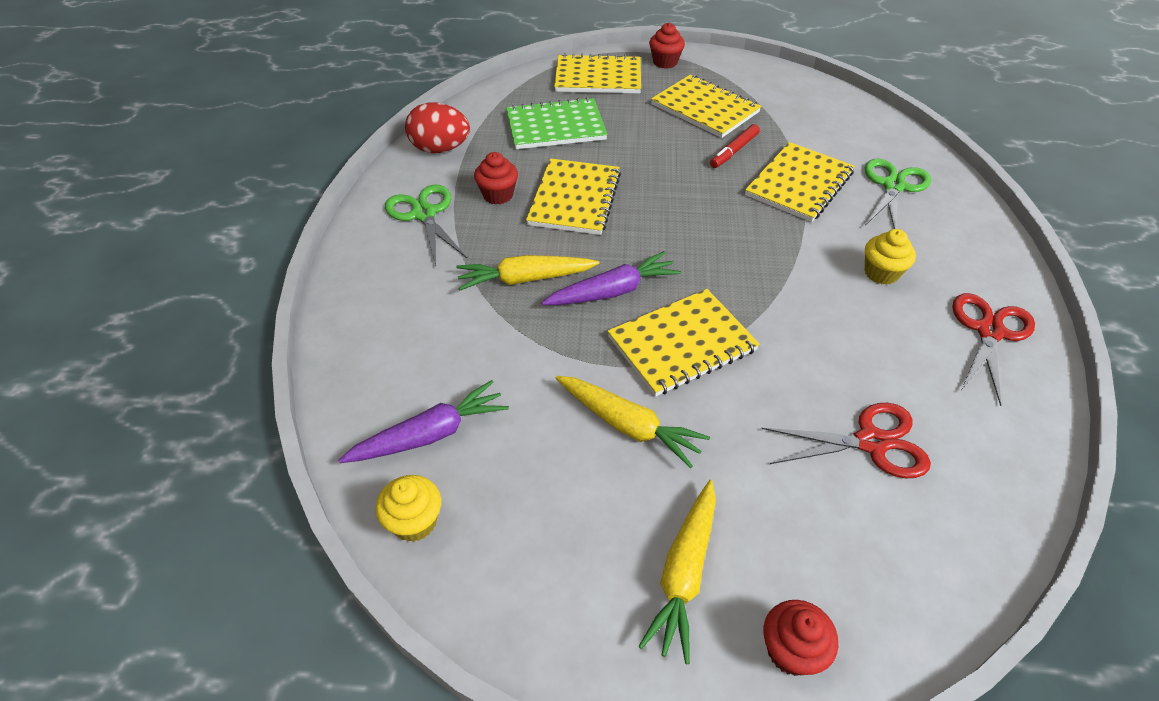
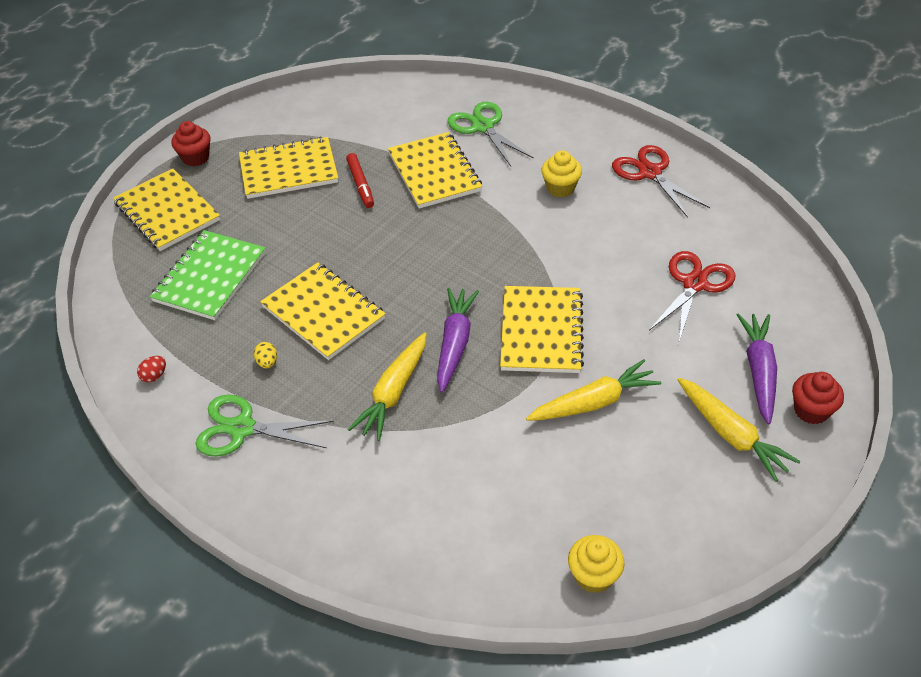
camera: 55 degrees left, 0 degrees up
purple carrot [339,380,509,463] -> purple carrot moved to [737,313,777,425]
red egg [405,102,470,153] -> red egg [137,356,166,383], size x0.42
red cupcake [474,152,518,204] -> yellow egg [254,342,277,368]
yellow notebook [554,53,641,94] -> yellow notebook turned 75 degrees counterclockwise [113,169,220,251]

